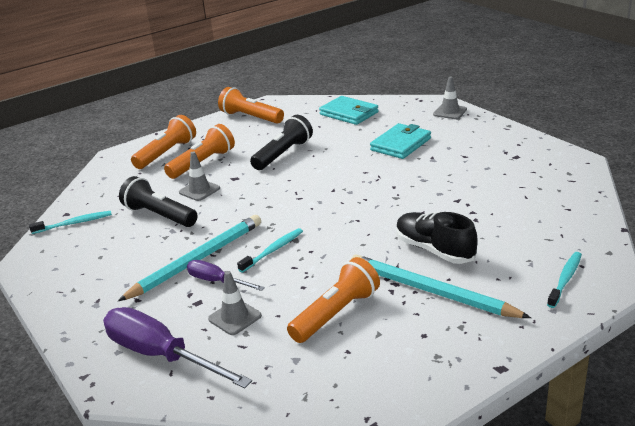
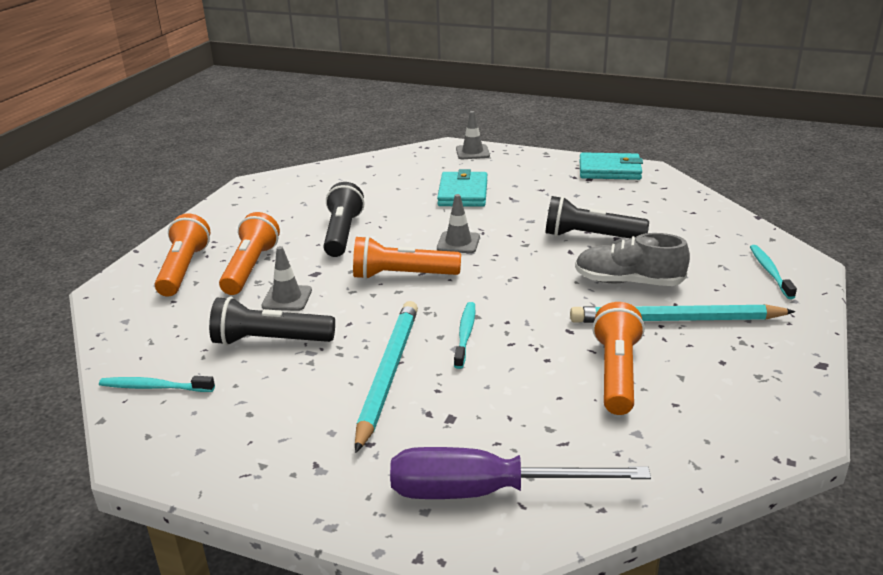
camera: 35 degrees left, 0 degrees up
turquoise toothbrush [29,211,112,234] -> turquoise toothbrush turned 120 degrees counterclockwise [99,376,215,392]
purple screwdriver [187,260,265,291] -> none
grey traffic cone [208,271,262,335] -> grey traffic cone moved to [437,194,480,253]
orange flashlight [218,87,284,124] -> orange flashlight moved to [353,236,461,280]
turquoise wallet [319,96,379,125] -> turquoise wallet moved to [580,152,643,180]
black shoe [396,212,477,264] -> grey shoe [575,233,690,286]
none -> black flashlight [545,196,649,238]

